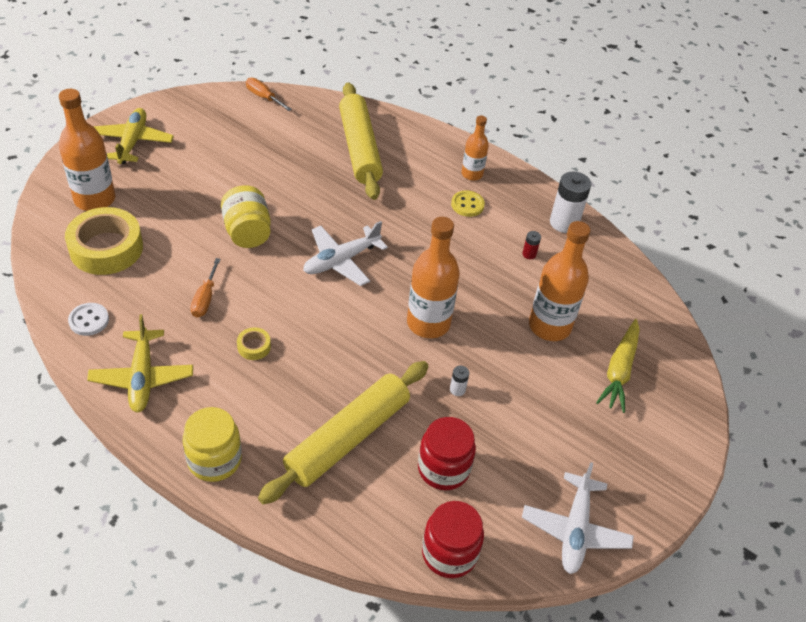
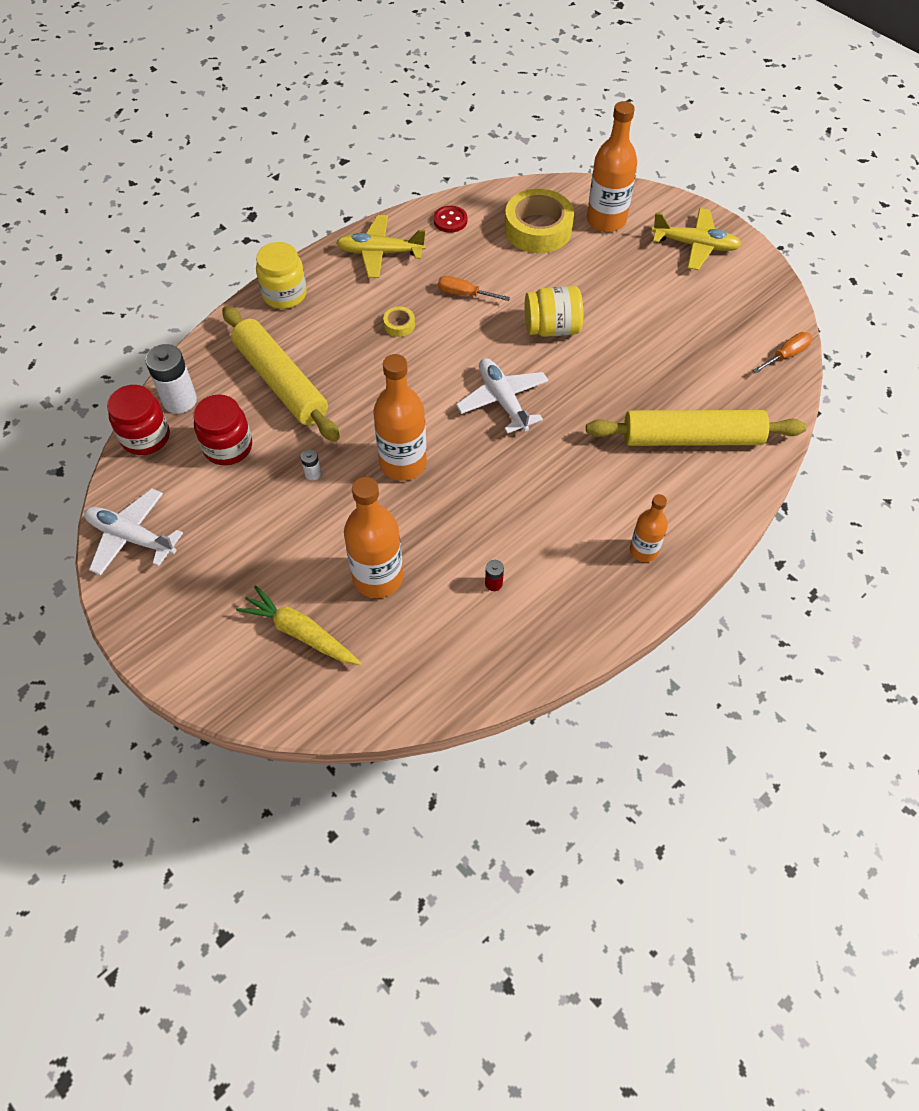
camera: 105 degrees right, 10 degrees up
white button [68,303,109,336] -> red button [433,206,468,233]
yellow button [451,191,485,217] -> none
white battery [550,171,591,233] -> white battery moved to [145,344,197,414]

